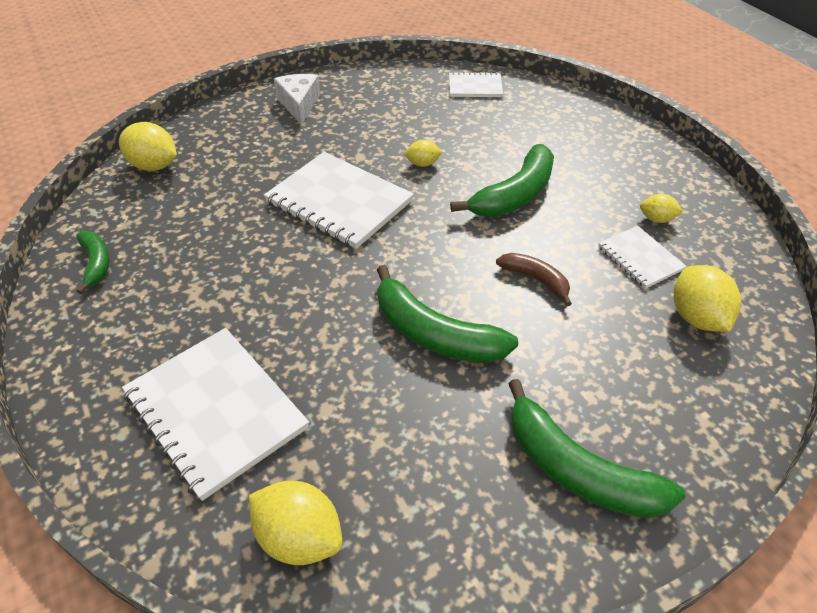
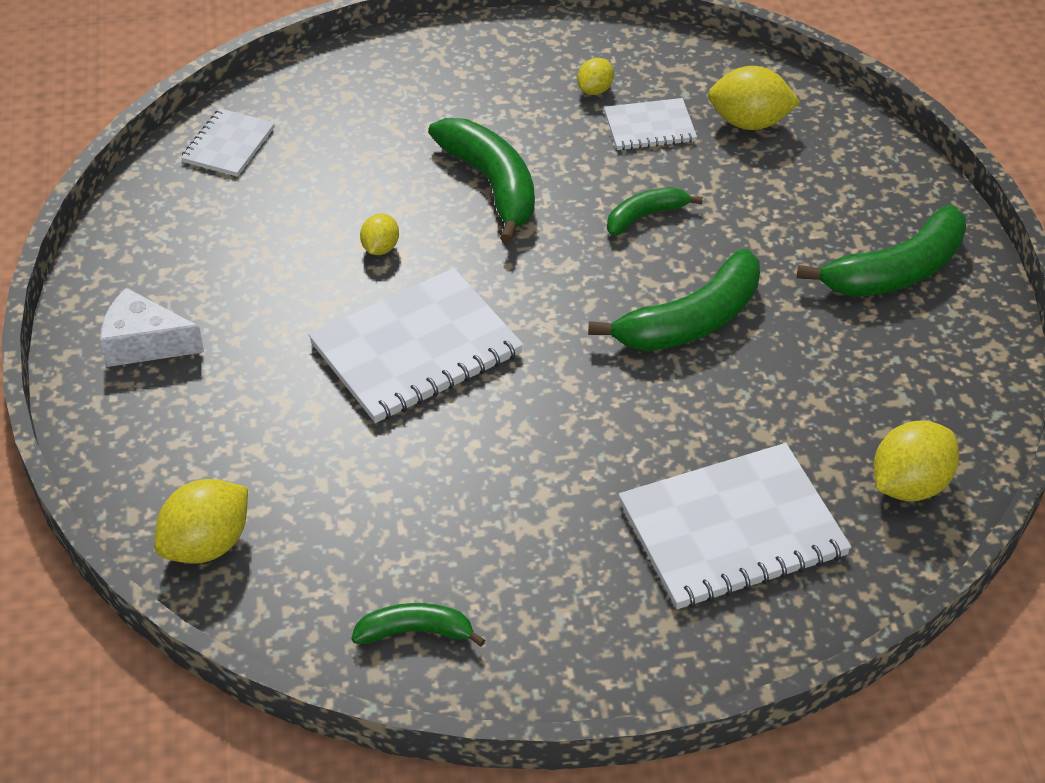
camera: 70 degrees left, 0 degrees up
brown banana [496,253,572,306] -> green banana [607,187,703,236]

